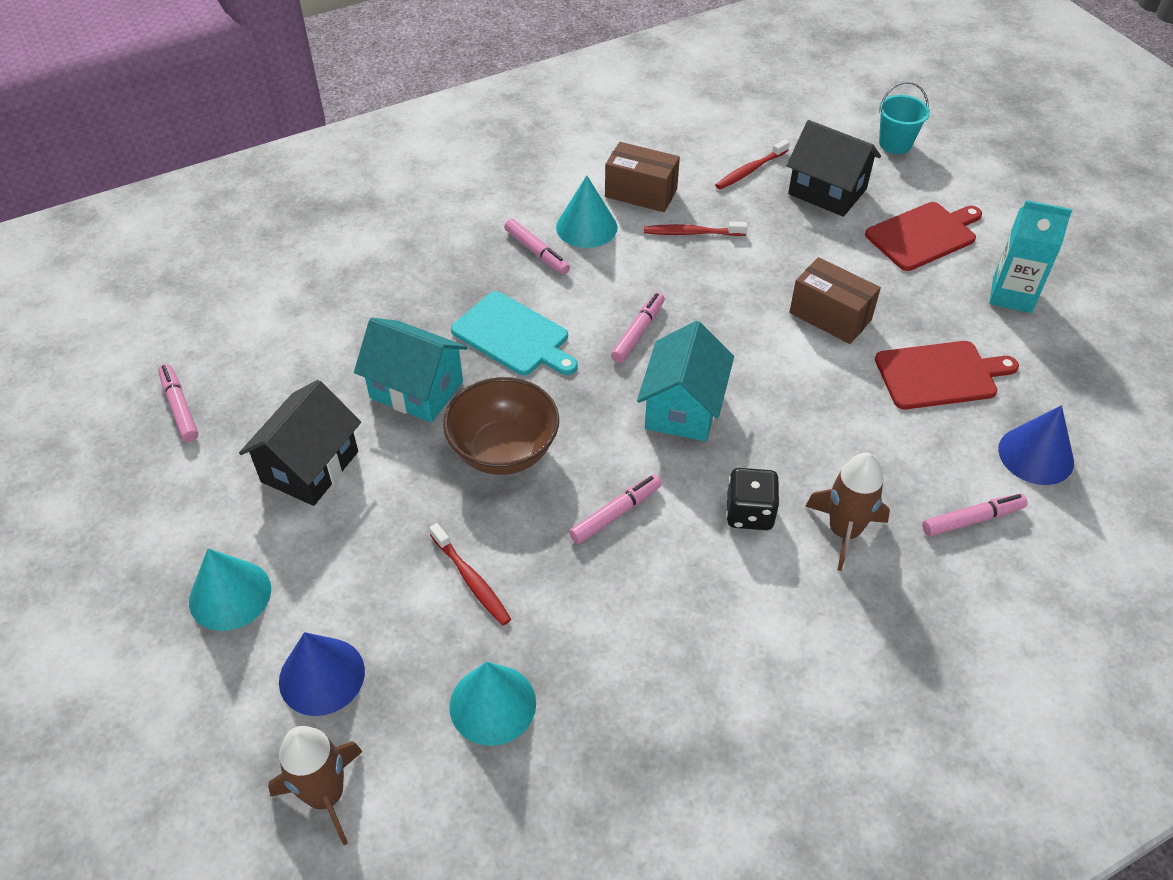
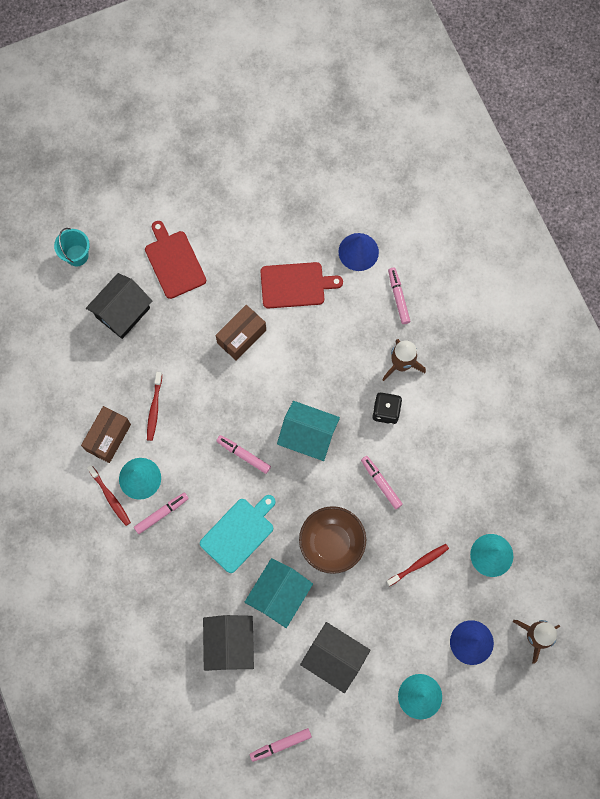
camera: 85 degrees left, 25 degrees up
red toothbrush [715,139,790,190] -> red toothbrush moved to [87,465,131,526]
red cutting board [875,341,1019,409] -> red cutting board turned 90 degrees clockwise [261,262,343,308]
turquoise carton [989,200,1072,313] -> none
none -> black house [203,615,254,671]

